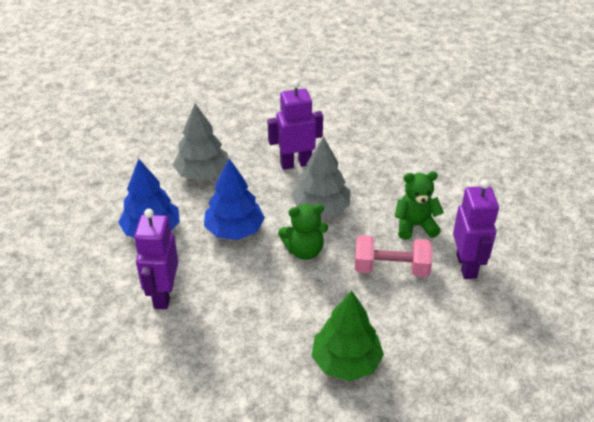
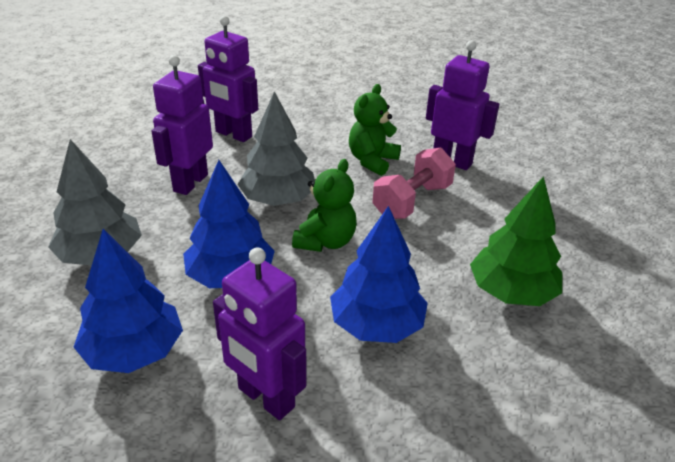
camera: 55 degrees left, 5 degrees down
none -> purple robot [198,16,258,142]
none -> blue tree [330,206,428,343]

